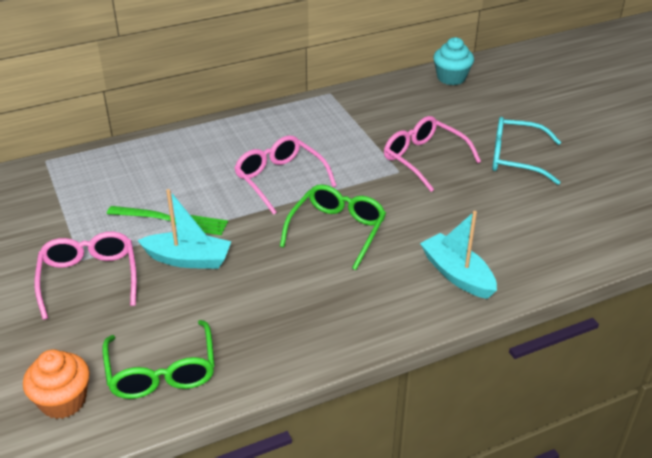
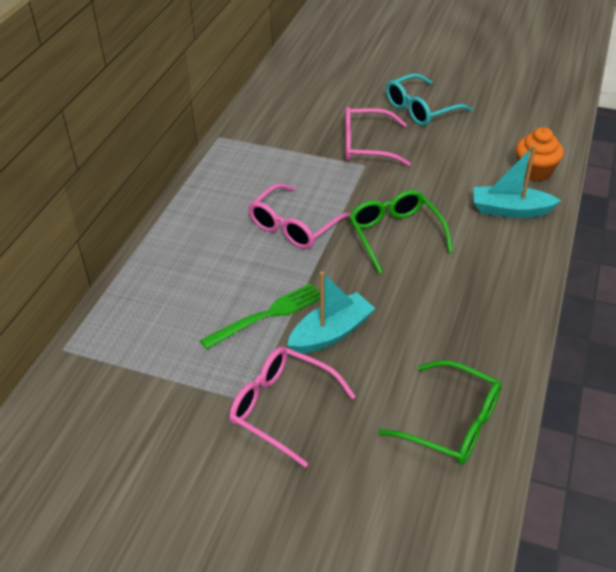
camera: 45 degrees left, 5 degrees up
orange cupcake [23,349,90,419] -> orange cupcake moved to [516,127,564,181]
pink glasses [234,136,337,215] -> pink glasses turned 60 degrees counterclockwise [248,183,351,249]
turquoise cupcake [433,37,474,85] -> none

